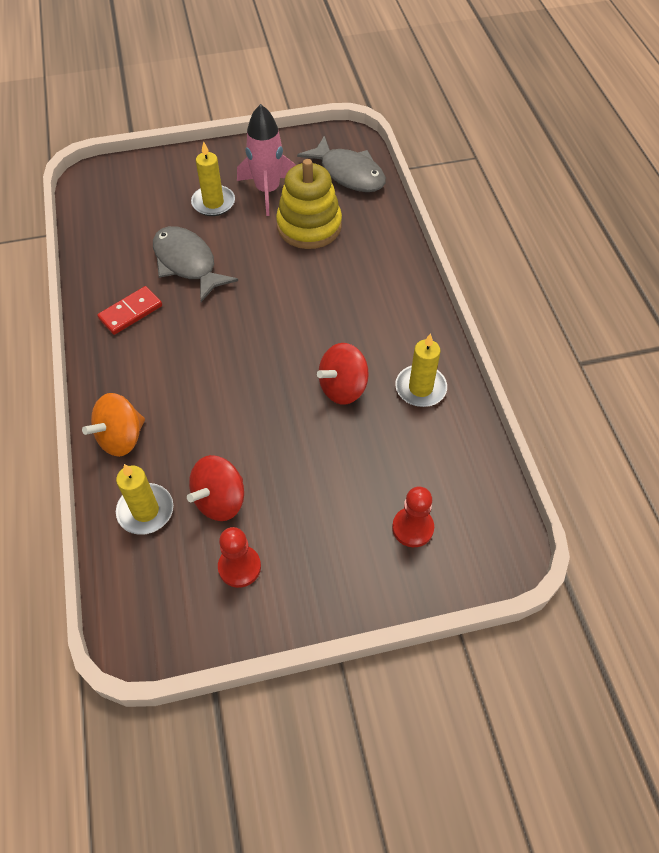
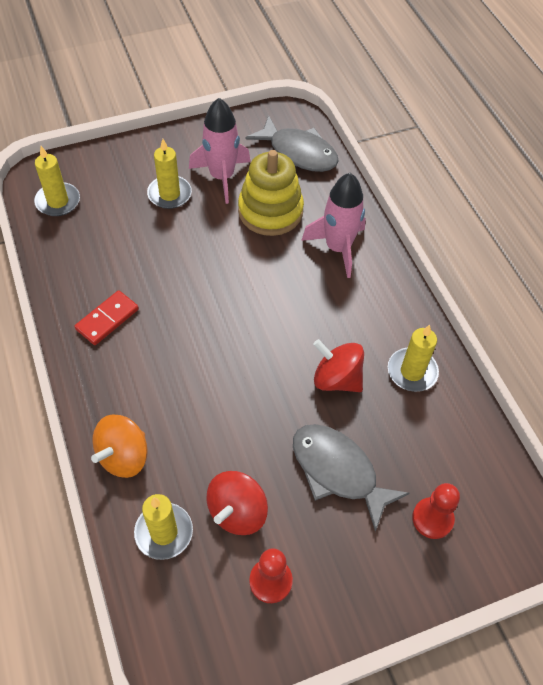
camera: 10 degrees left, 0 degrees up
grey fish [153,226,238,302] -> grey fish moved to [293,424,410,532]
red spinning top [317,343,369,405] -> red spinning top turned 75 degrees clockwise [313,339,364,392]
none -> yellow candle [34,146,80,216]
none -> pink rocket [301,173,366,278]

